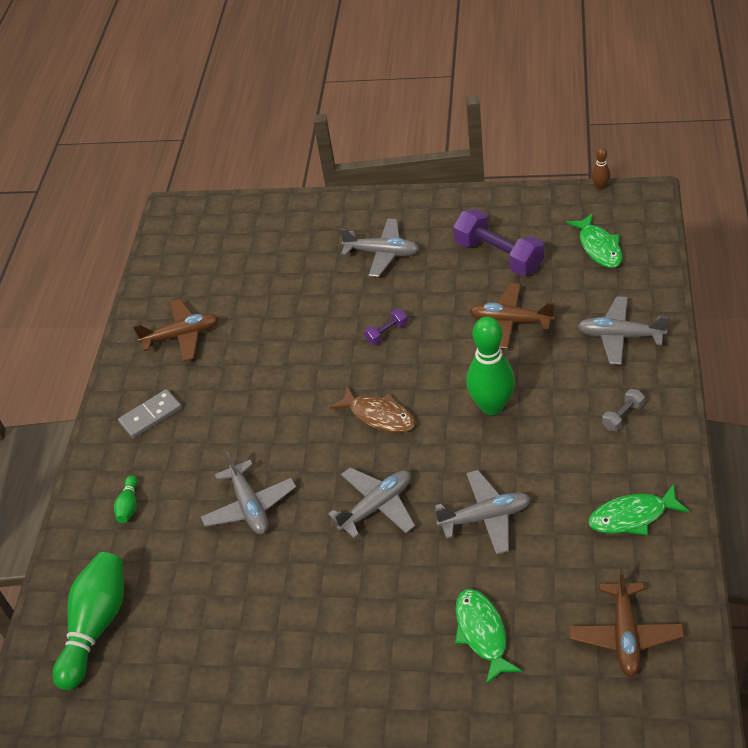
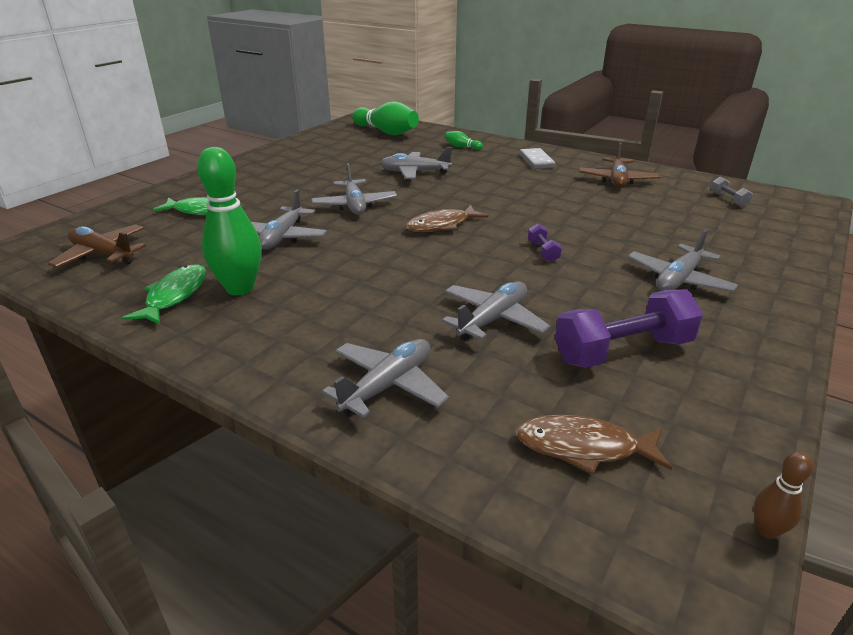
camera: 110 degrees right, 15 degrees down
green bowling pin [466,317,515,415] -> green bowling pin moved to [197,147,262,295]
brown plane [470,283,555,349] -> grey plane [442,281,551,341]
green fish [566,213,622,268] -> brown fish [515,415,672,475]
grey dumbbell [602,389,645,431] -> grey dumbbell moved to [711,177,753,207]

